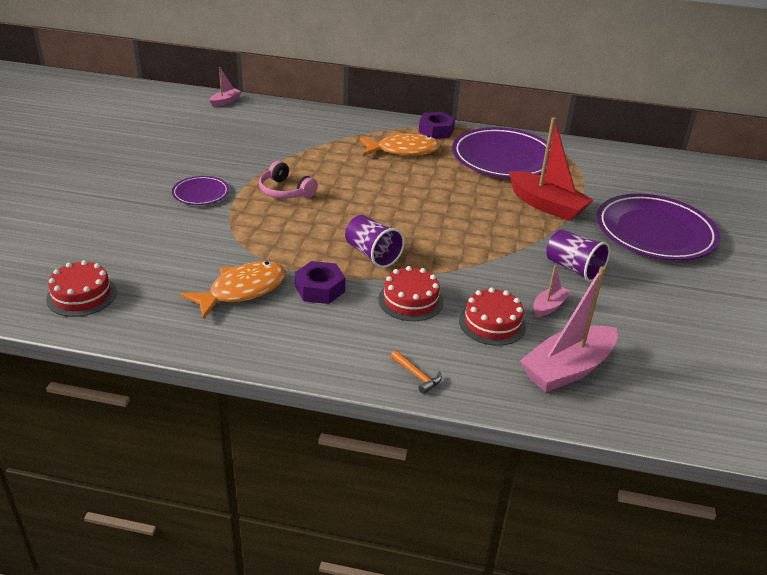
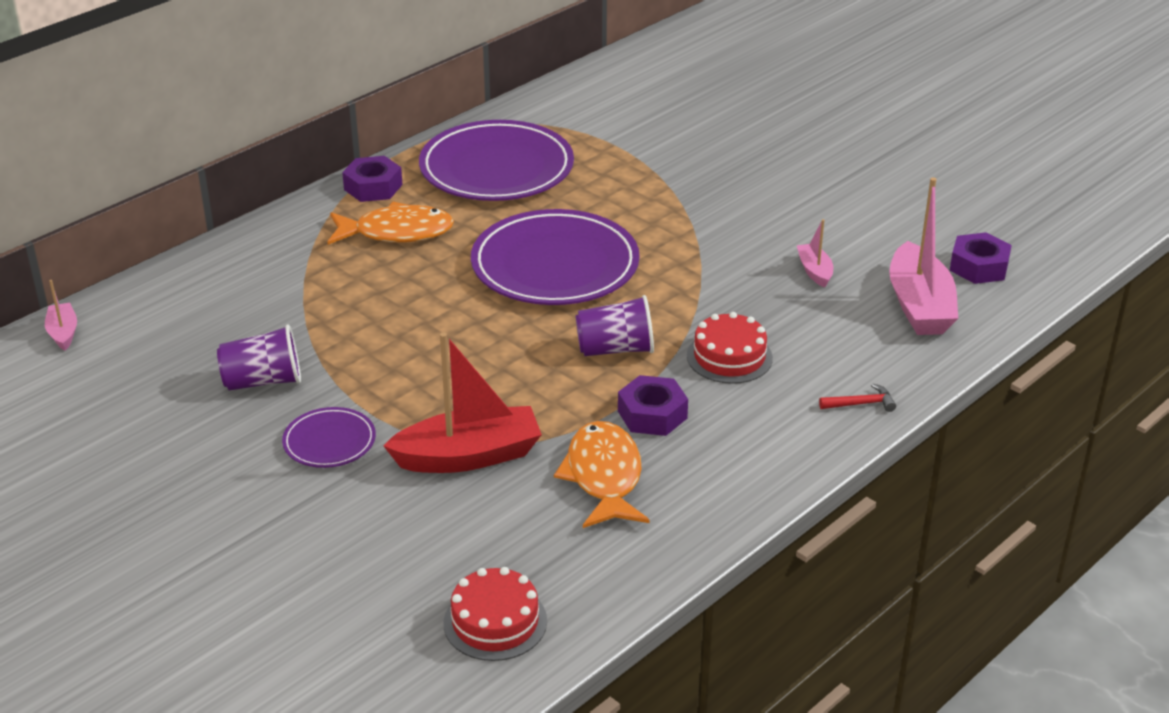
camera: 55 degrees left, 0 degrees up
pink headphones [259,161,318,199] -> none
orange fish [360,132,441,156] -> orange fish turned 60 degrees clockwise [328,201,454,245]
orange hammer [391,350,442,394] -> red hammer [819,384,896,412]
red cake [459,288,526,346] -> none
red boat [509,117,593,221] -> red boat moved to [383,332,542,473]
purple cup [546,229,610,282] -> purple cup moved to [217,325,301,391]
purple plate [596,194,720,261] -> purple plate moved to [471,209,640,305]
none -> purple nut [950,232,1012,284]

